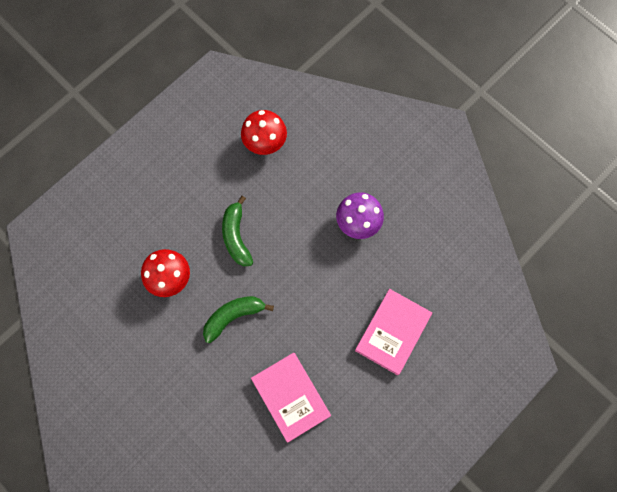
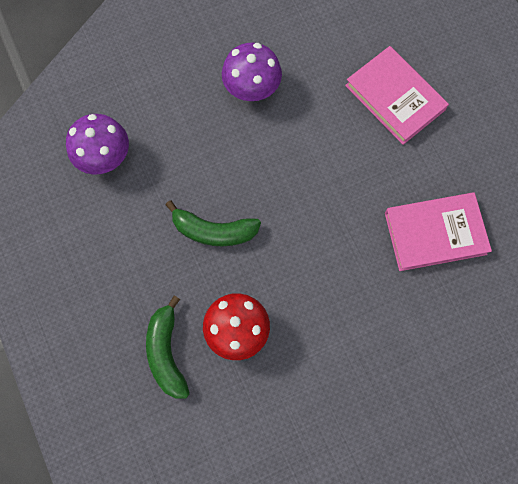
camera: 70 degrees left, 0 degrees up
green banana [203,296,274,343] -> green banana moved to [146,296,190,399]
red mushroom [241,110,287,155] -> purple mushroom [66,114,129,175]

